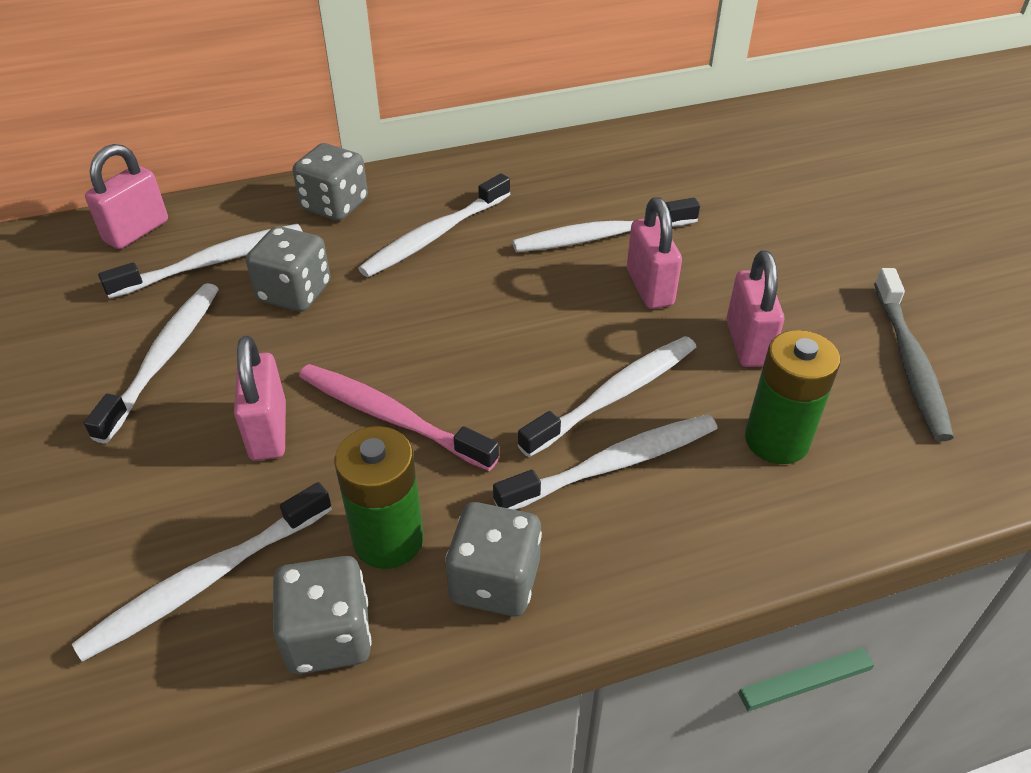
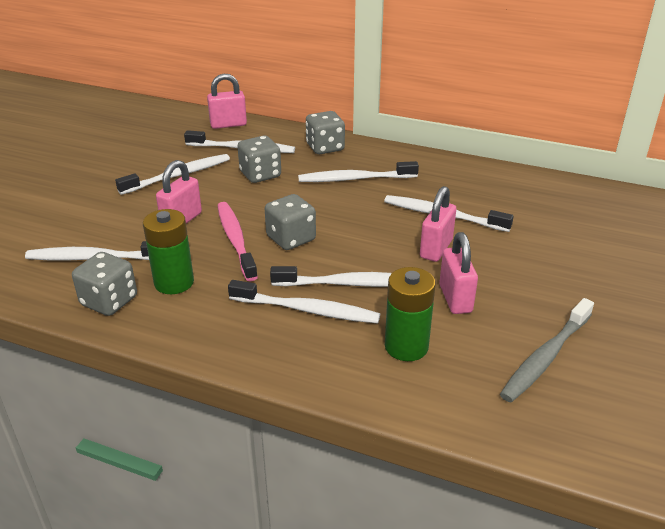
camera: 40 degrees right, 10 degrees down
grey dice [445,502,542,617] -> grey dice moved to [265,194,316,250]
pink padlock [726,250,784,367] -> pink padlock turned 45 degrees counterclockwise [439,232,478,314]

